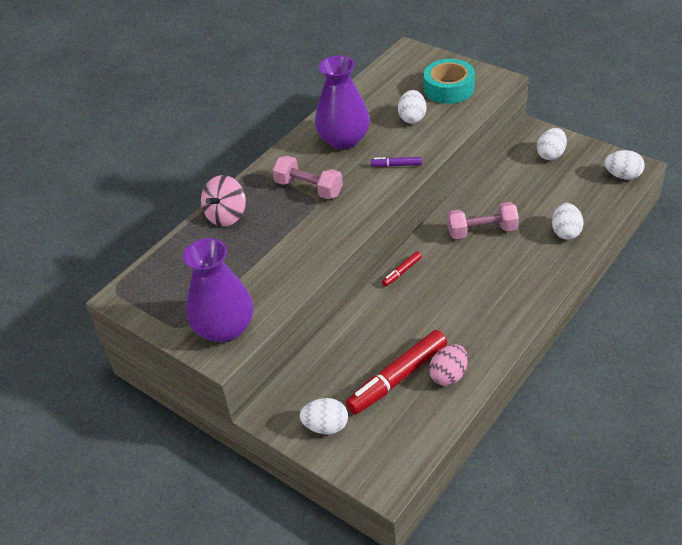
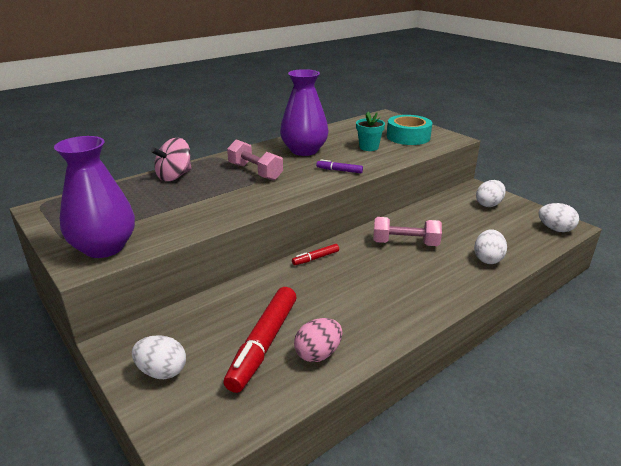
camera: 10 degrees right, 15 degrees down
red marker [346,330,447,415] -> red marker turned 45 degrees counterclockwise [224,287,296,393]
white egg [398,90,426,124] -> turquoise flower pot [356,112,385,151]

